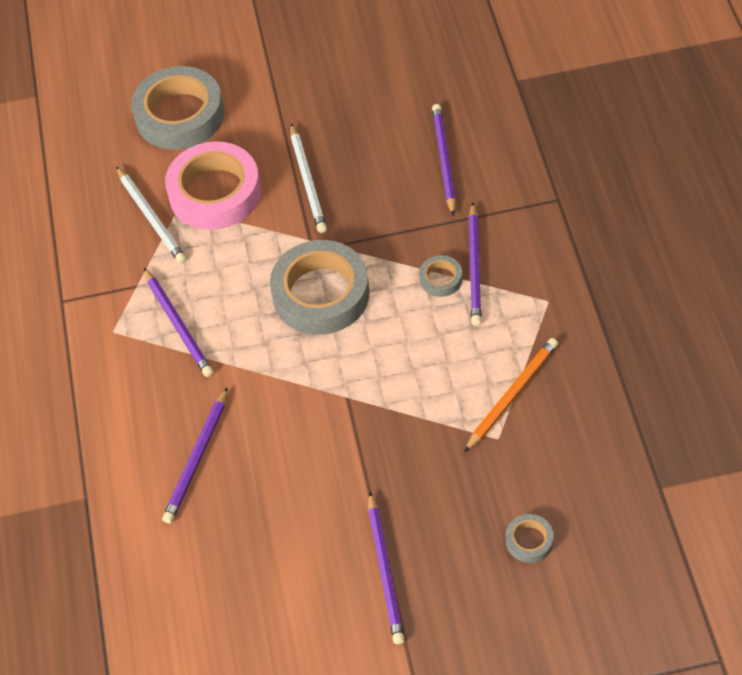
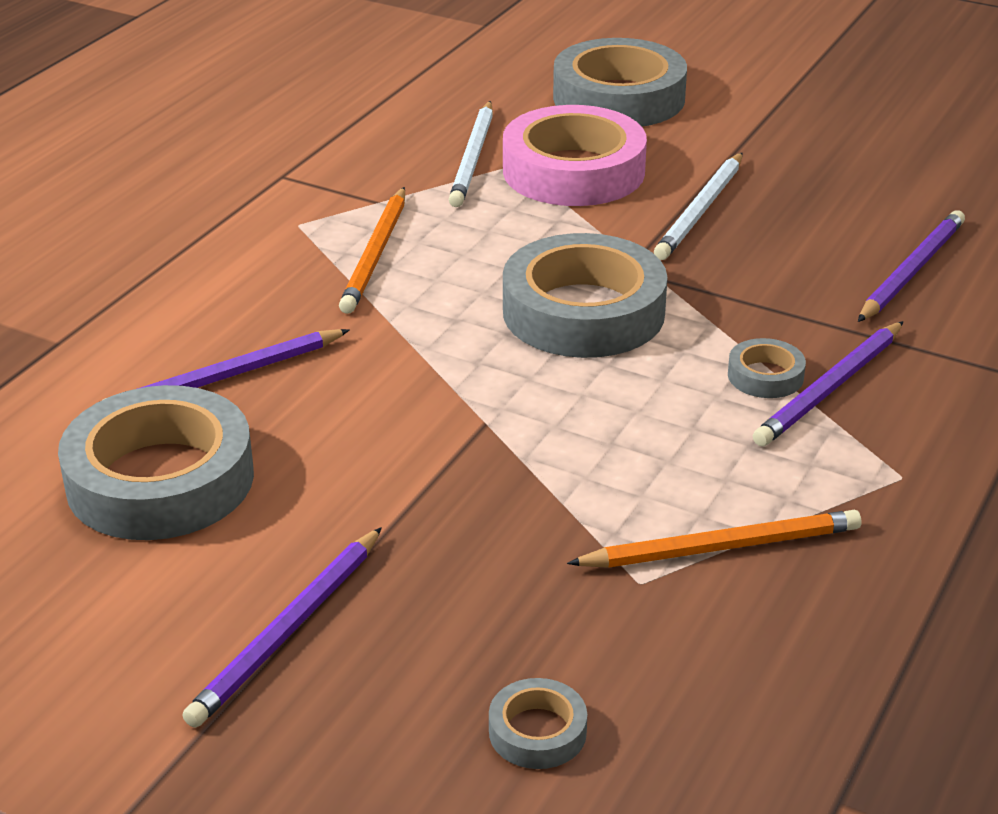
camera: 35 degrees right, 20 degrees down
purple pencil [144,268,213,377] -> orange pencil [339,187,405,314]
none -> grey tape [58,385,254,540]

